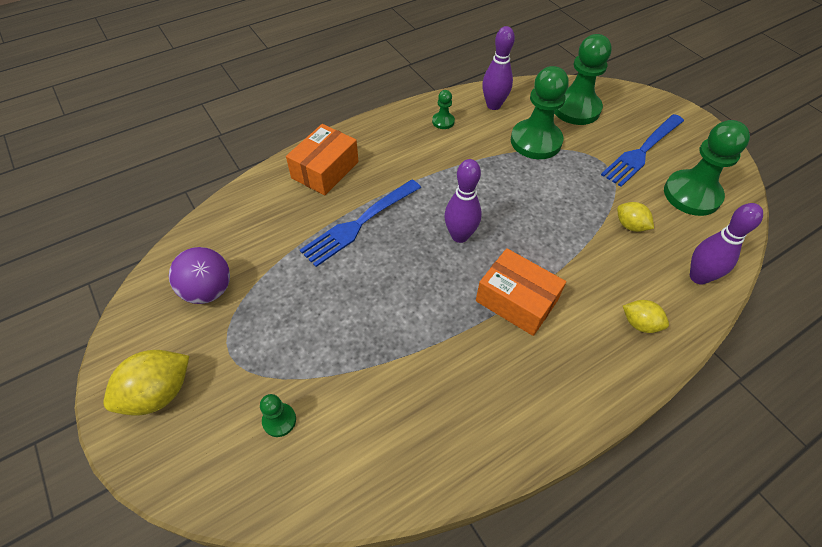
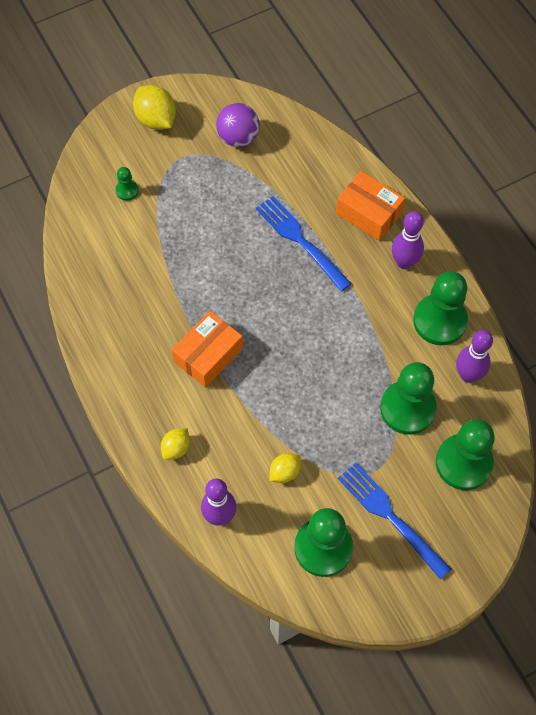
camera: 95 degrees right, 10 degrees up
green pawn [432,90,455,129] -> green pawn [413,271,468,345], size x2.21
purple bowling pin [444,159,482,243] -> purple bowling pin moved to [392,211,424,269]

